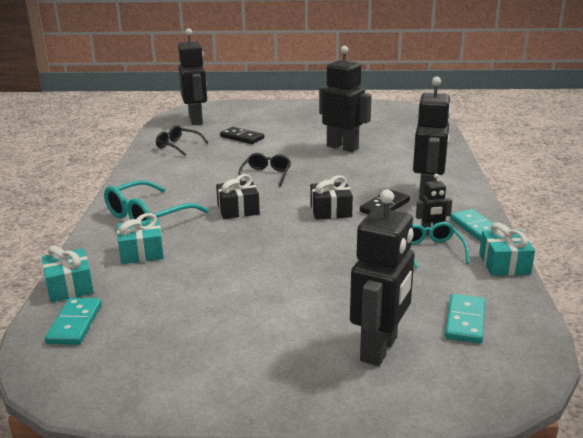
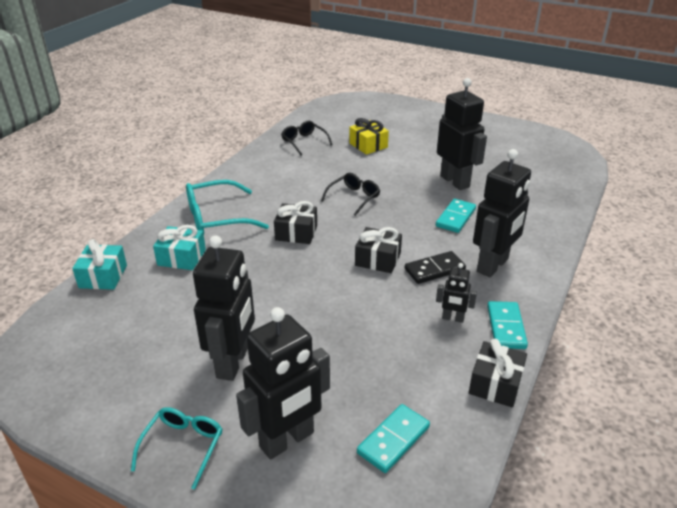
camera: 25 degrees right, 10 degrees up
turquoise domino [45,298,102,345] -> turquoise domino moved to [436,199,476,233]
black robot [178,28,207,125] -> black robot moved to [193,235,255,381]
black domino [220,127,264,144] -> yellow gift [349,118,389,155]
turquoise glasses [410,222,469,268] -> turquoise glasses moved to [131,407,222,490]
turquoise gift [479,222,535,276] -> black gift [469,339,527,407]

